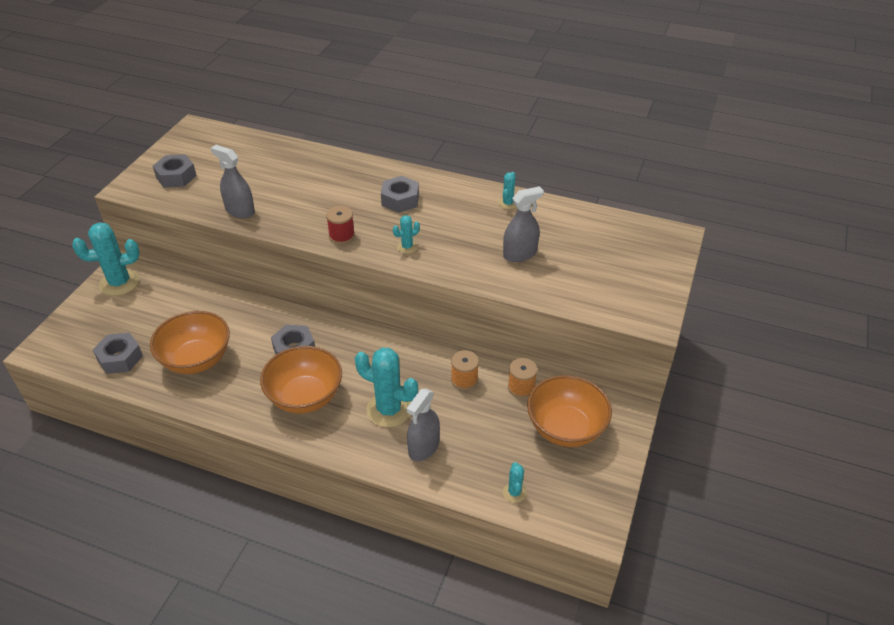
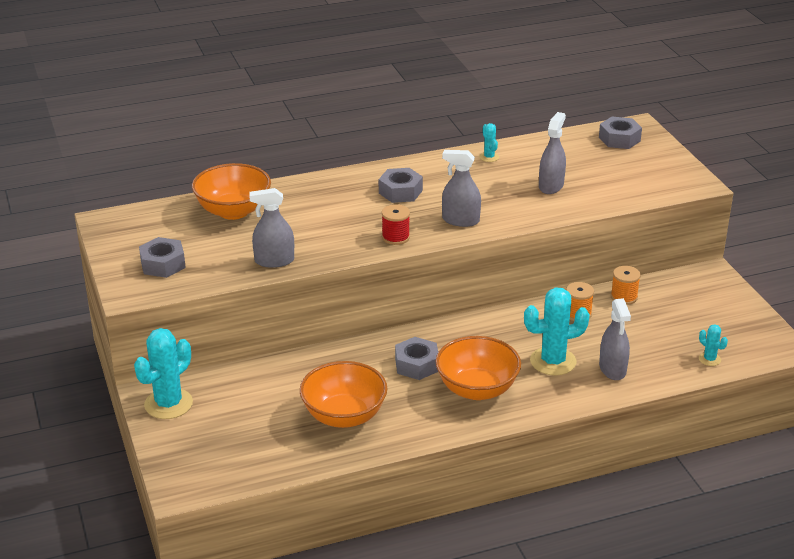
camera: 40 degrees left, 10 degrees down
grey nut [93,332,143,374] -> grey nut moved to [599,117,642,149]
turquoise cactus [393,215,420,254] -> grey spray bottle [442,150,481,227]
orange bowl [527,375,612,447] -> orange bowl moved to [192,163,271,220]

